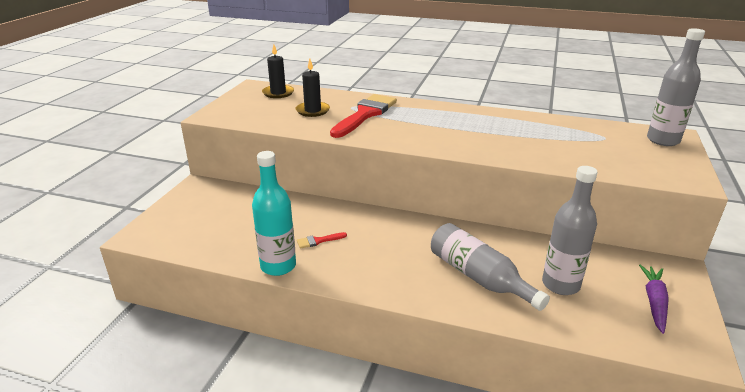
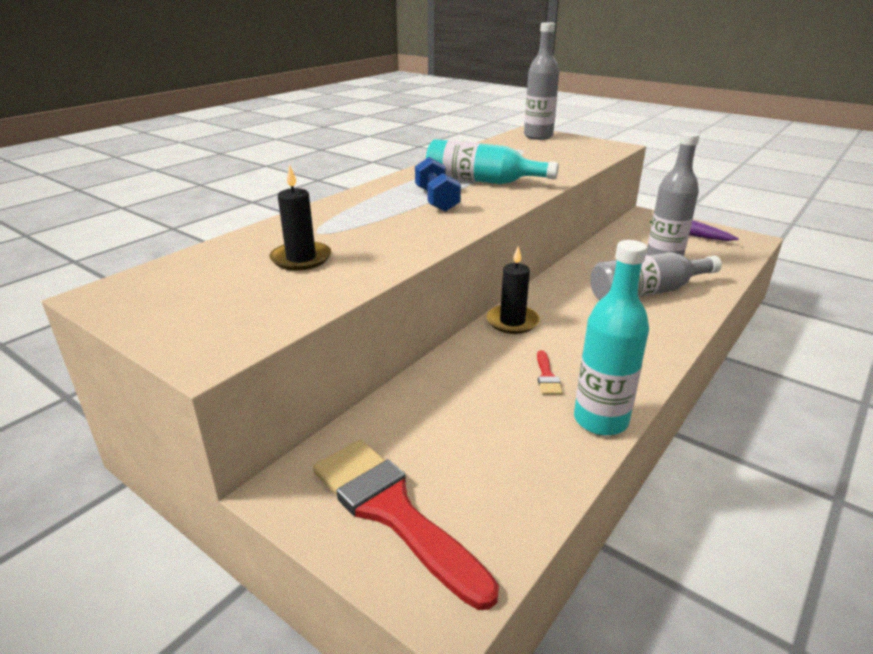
camera: 70 degrees left, 0 degrees up
black candle [262,44,294,98] -> black candle moved to [486,246,540,334]
red brush [330,94,397,138] -> red brush moved to [313,440,499,610]
none -> blue dumbbell [415,157,461,212]
none -> turquoise bottle [426,139,559,184]

